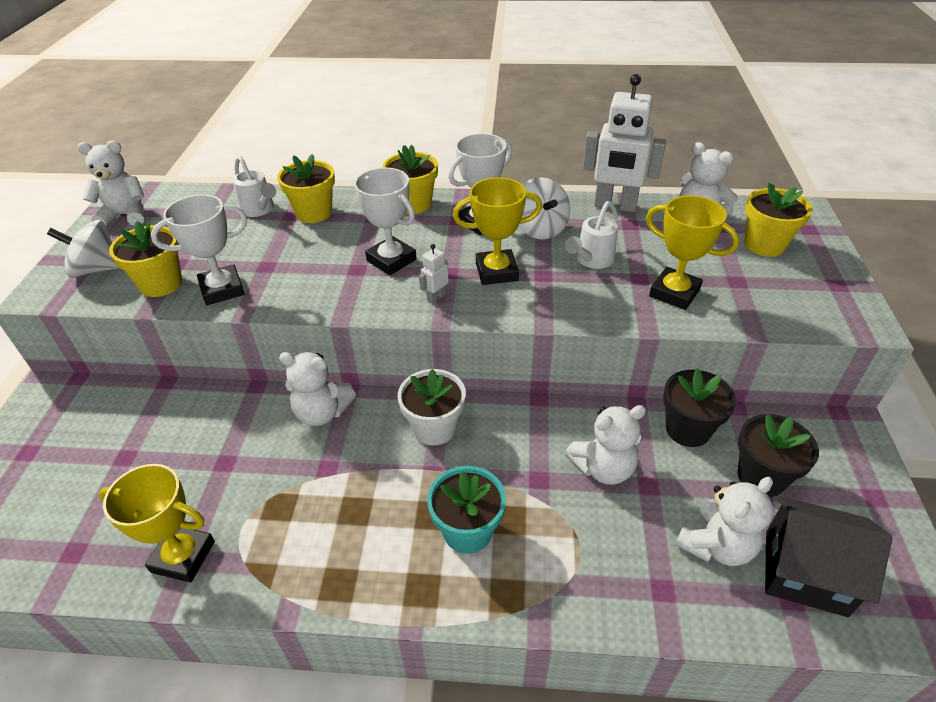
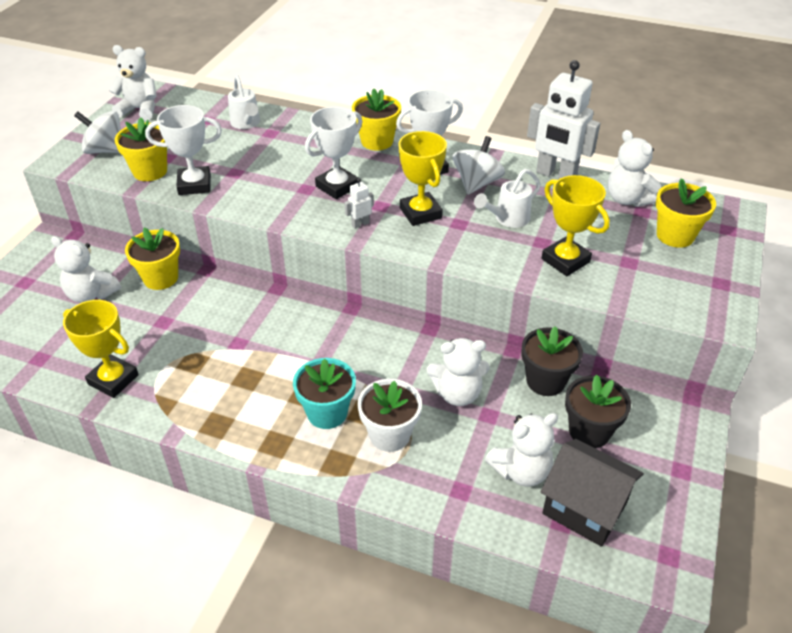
camera: 15 degrees right, 0 degrees up
yellow flower pot [277,154,335,223] -> yellow flower pot moved to [125,227,180,290]
white teddy bear [279,352,356,426] -> white teddy bear moved to [51,236,121,303]
white trophy [354,168,417,275] -> white trophy turned 75 degrees clockwise [305,107,362,199]
white flower pot [398,369,466,445] -> white flower pot moved to [357,379,422,452]
yellow trophy [453,177,542,285] -> yellow trophy turned 60 degrees clockwise [398,131,447,226]
white spinning top [519,177,571,240] -> white spinning top turned 150 degrees counterclockwise [452,136,505,195]

